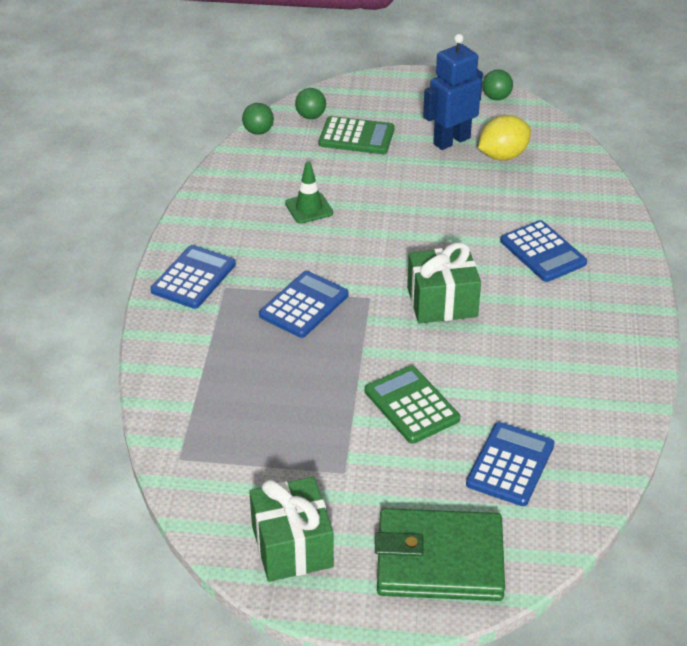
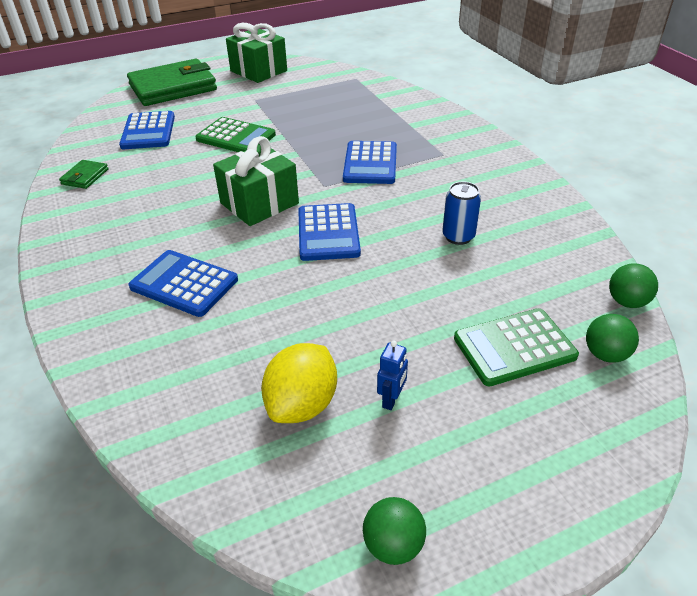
camera: 150 degrees right, 0 degrees up
blue calculator [151,245,236,309] -> blue calculator moved to [298,203,361,261]
green traffic cone [285,162,333,224] -> blue can [442,182,481,245]
blue robot [423,34,483,150] -> blue robot [377,341,408,410], size x0.44
none -> green wallet [59,160,109,189]

